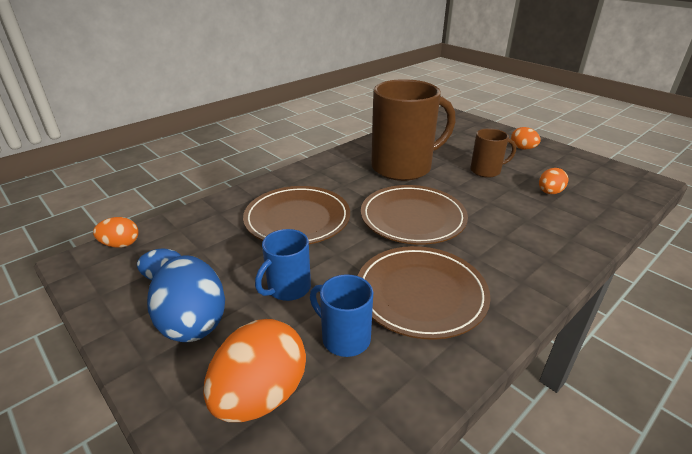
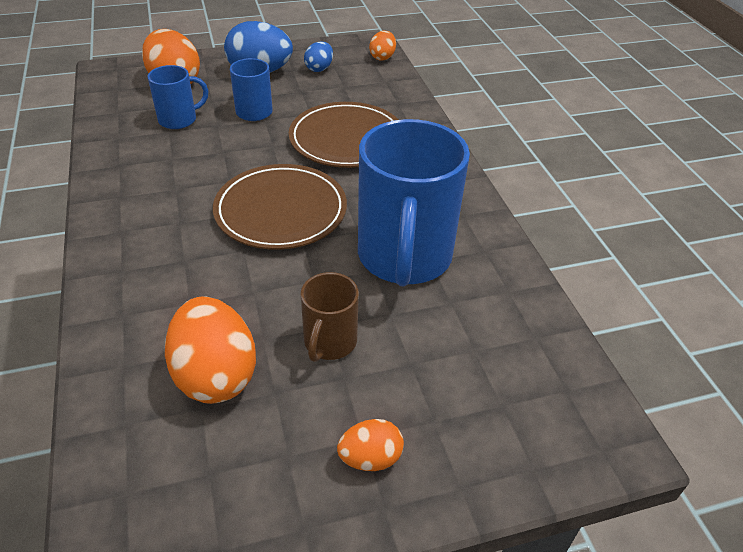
camera: 115 degrees right, 10 degrees up
brown plate [358,246,491,340] -> none
brown mug [371,79,456,181] -> blue mug [358,119,470,286]
orange egg [539,168,568,194] -> orange egg [165,296,256,404], size x1.86

